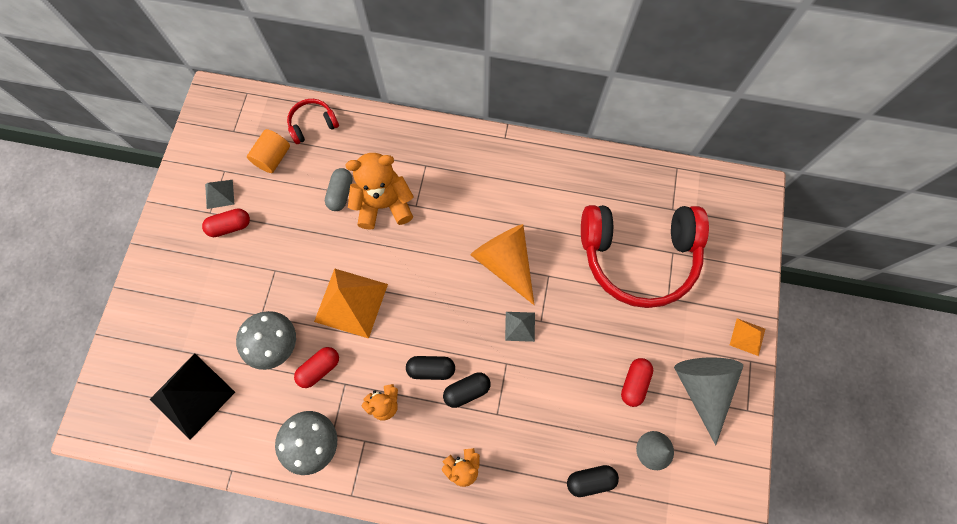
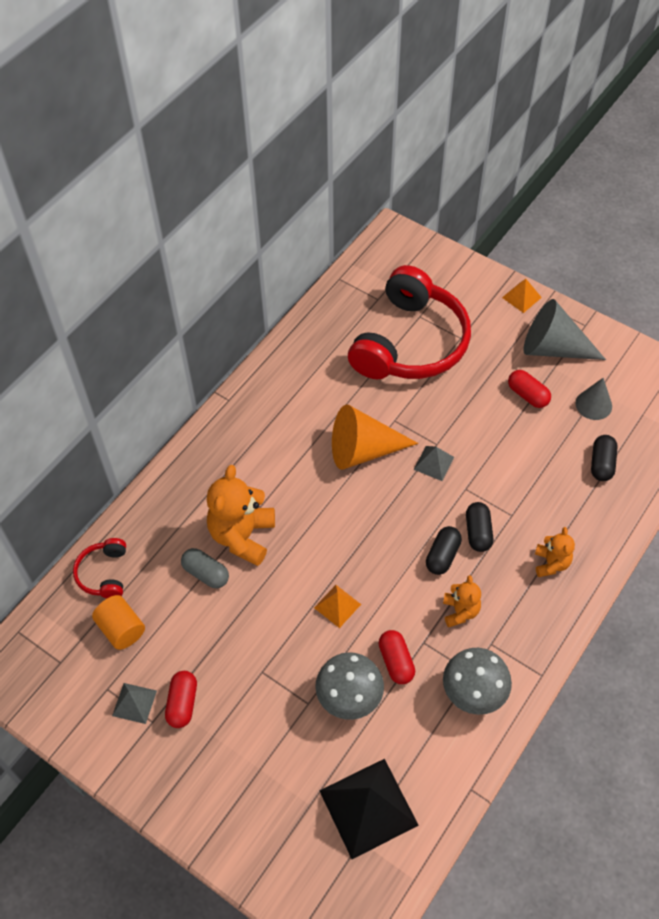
camera: 65 degrees left, 15 degrees down
orange pyramid [314,269,388,338] -> orange pyramid [314,585,361,628], size x0.50

